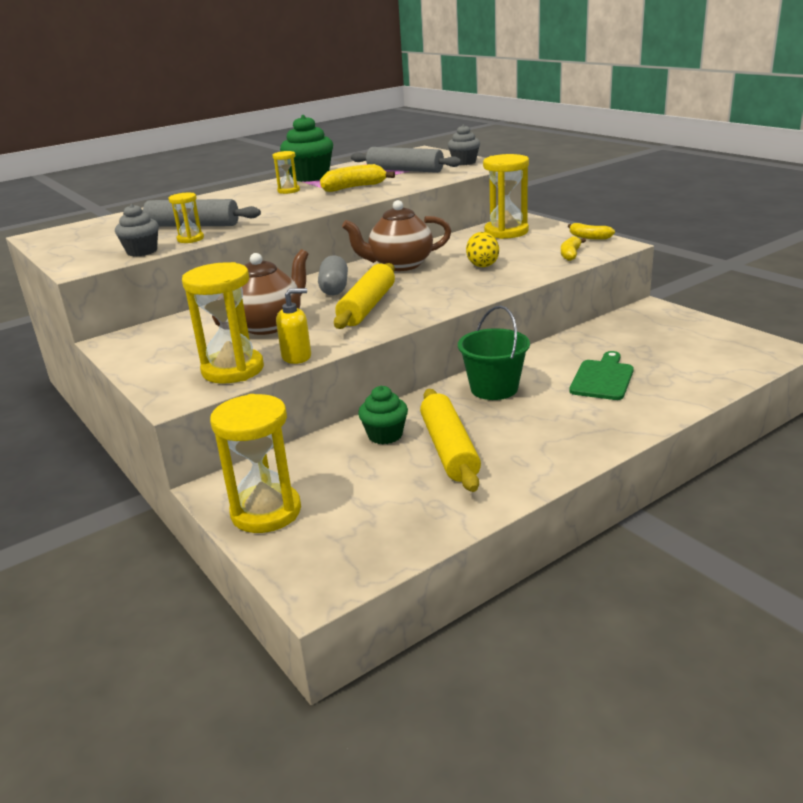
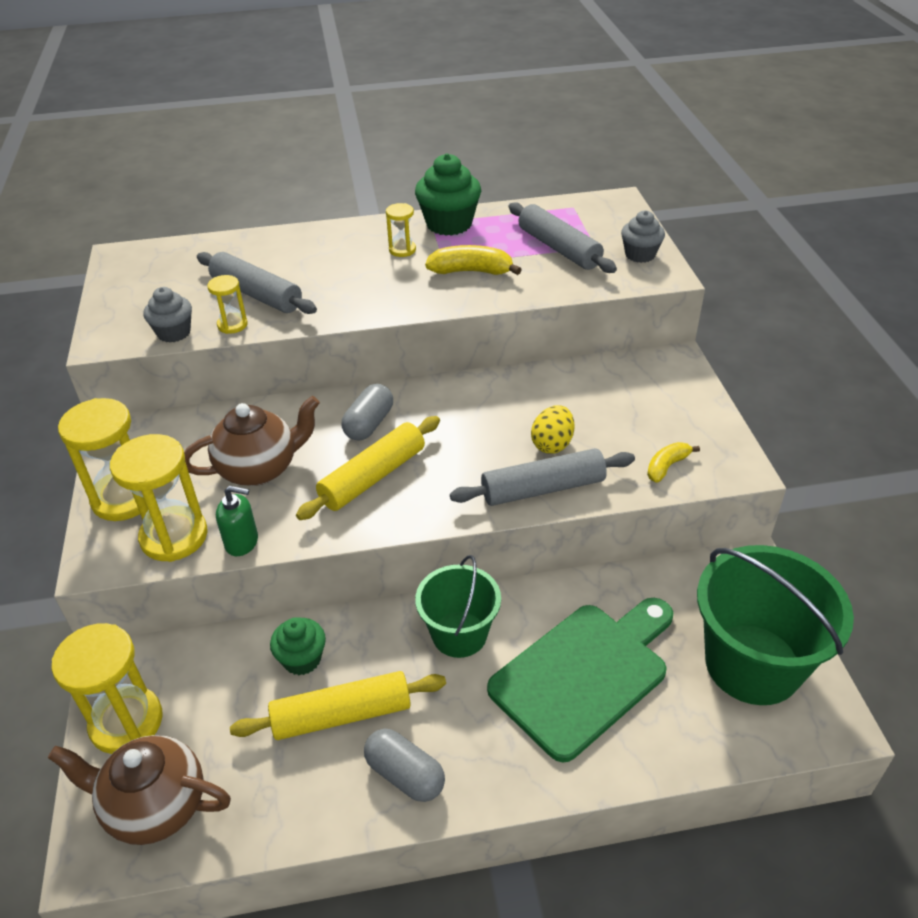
camera: 25 degrees right, 15 degrees up
yellow soap dispenser [276,288,311,364] -> green soap dispenser [216,486,258,556]
brown teapot [342,200,451,271] -> brown teapot moved to [48,735,231,845]
yellow rolling pin [420,389,481,492] -> yellow rolling pin turned 60 degrees clockwise [230,671,446,740]
yellow hourglass [483,154,529,239] -> yellow hourglass moved to [58,398,140,521]
yellow banana [568,223,615,240] -> none
green cutting board [569,351,634,400] -> green cutting board [487,598,673,762], size x1.77
none -> grey capsule [364,729,445,802]
none -> grey rolling pin [450,448,635,506]
none -> green bucket [697,545,854,705]

